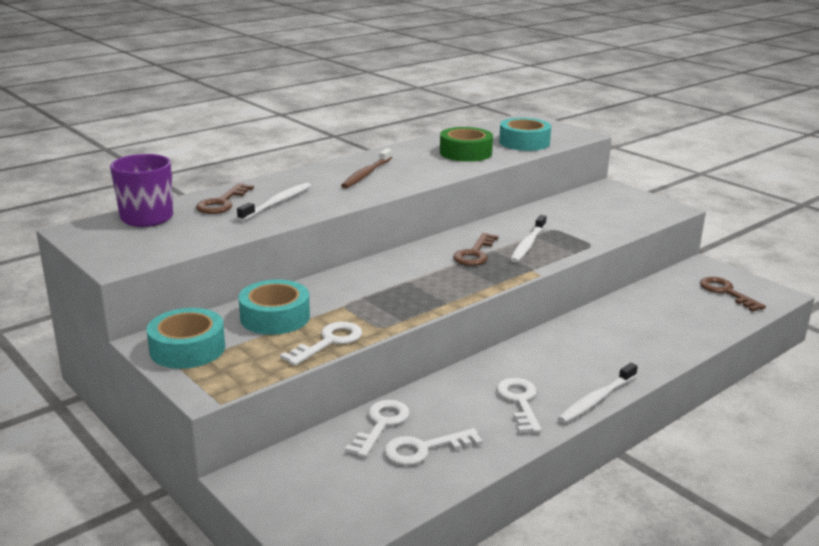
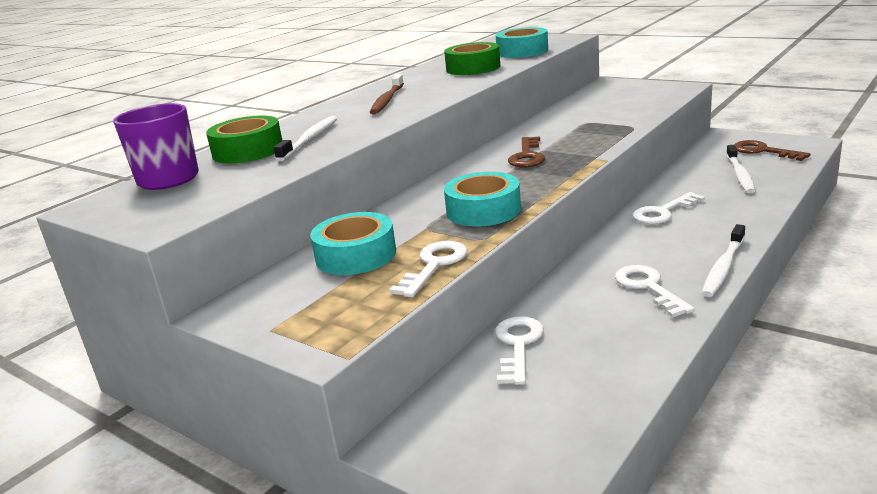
camera: 10 degrees left, 0 degrees up
turquoise tape [147,308,225,369] -> turquoise tape moved to [444,172,521,227]
brown key [196,183,254,214] -> green tape [206,116,283,163]
white key [384,428,483,465] -> white key moved to [633,192,705,224]
white toothbrush [510,215,546,263] -> white toothbrush moved to [726,145,755,193]

